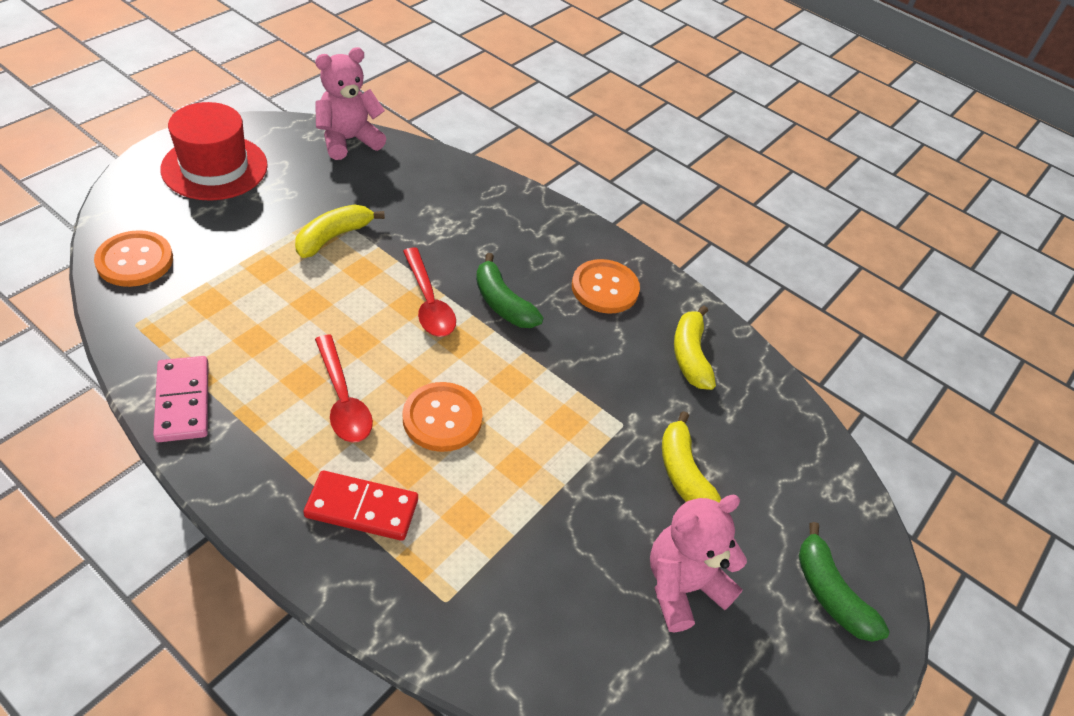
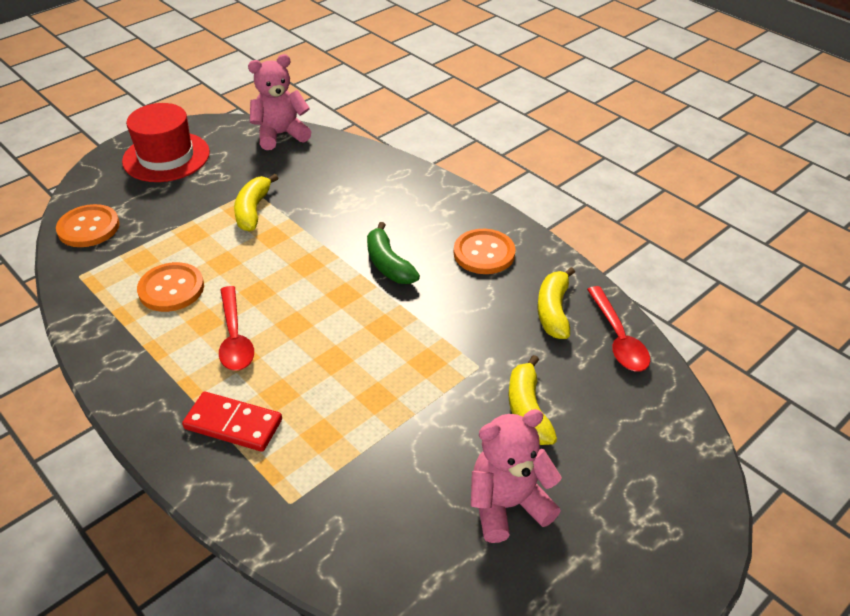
camera: 15 degrees right, 5 degrees down
pink domino [153,356,208,442] -> none
yellow banana [295,204,385,258] -> yellow banana turned 45 degrees counterclockwise [234,174,278,231]
red spoon [403,247,456,337] -> red spoon moved to [587,286,650,371]
orange button [403,382,483,452] -> orange button moved to [137,262,204,312]
green banana [799,522,889,642] -> none

